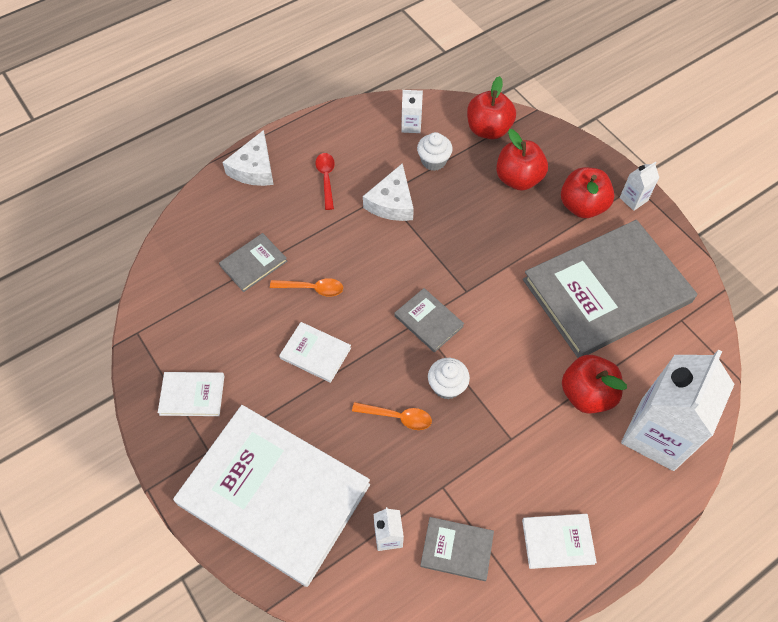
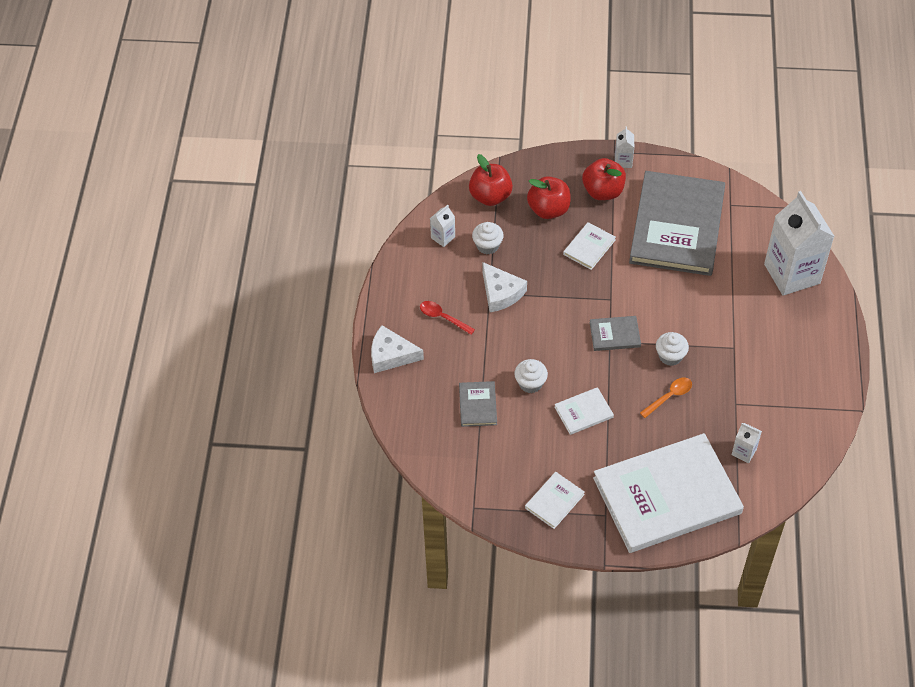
camera: 50 degrees left, 5 degrees down
white cheese [222,130,274,186] -> white cheese turned 135 degrees clockwise [371,325,424,373]
orange spoon [270,278,343,297] -> white cupcake [514,359,548,393]
grey book [420,517,494,581] -> none
white book [522,514,597,569] -> white book moved to [563,222,616,270]
red apple [562,355,627,414] -> none

